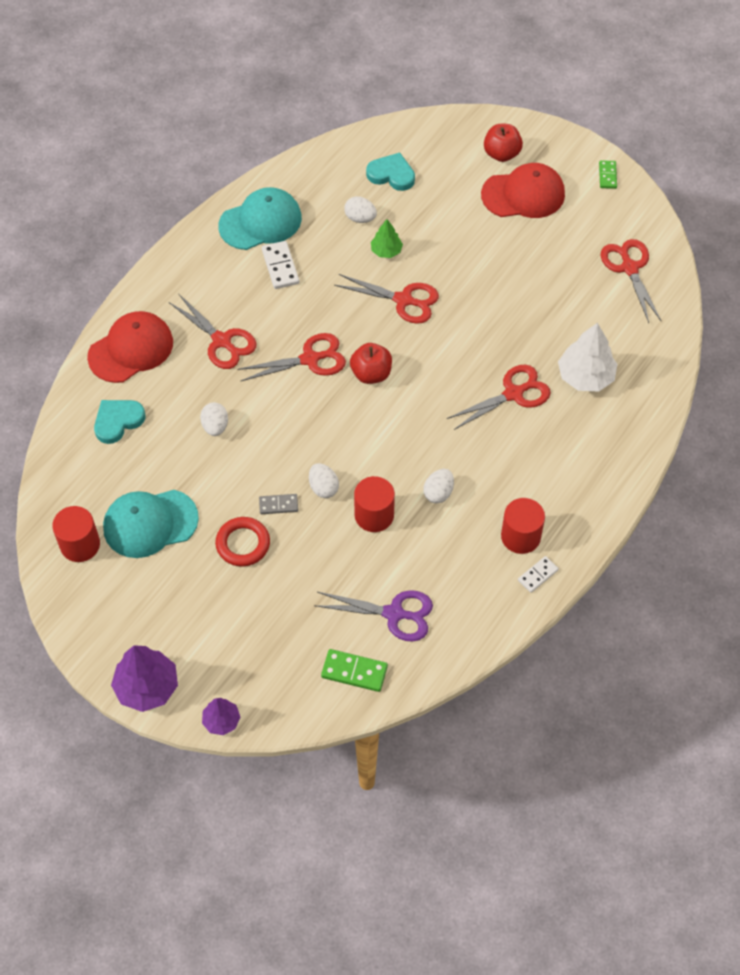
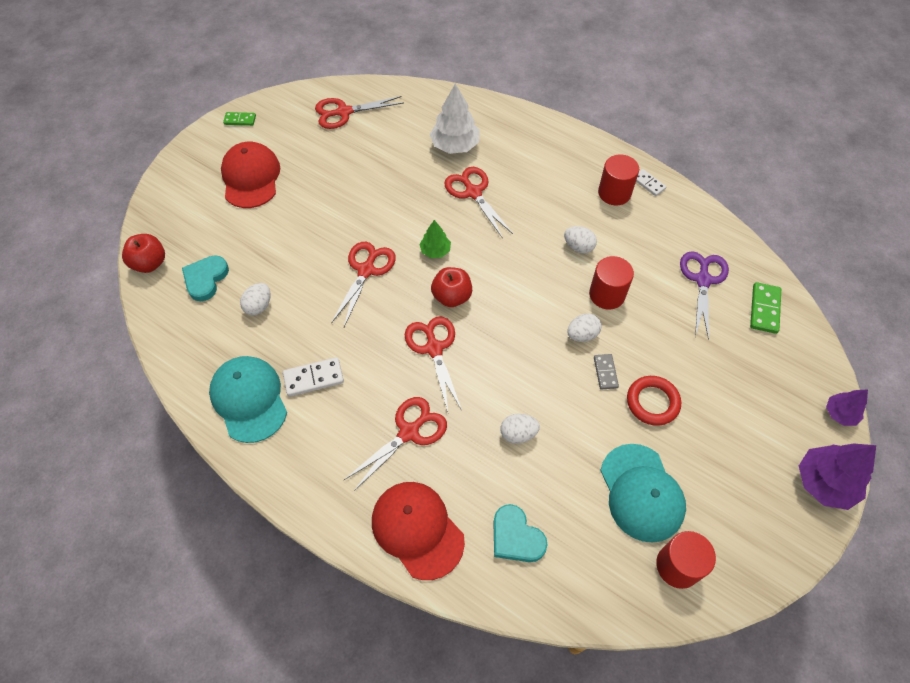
camera: 90 degrees left, 0 degrees up
green tree [371,219,403,258] -> green tree moved to [419,220,451,258]
red apple [484,124,523,162] -> red apple moved to [122,234,165,273]

